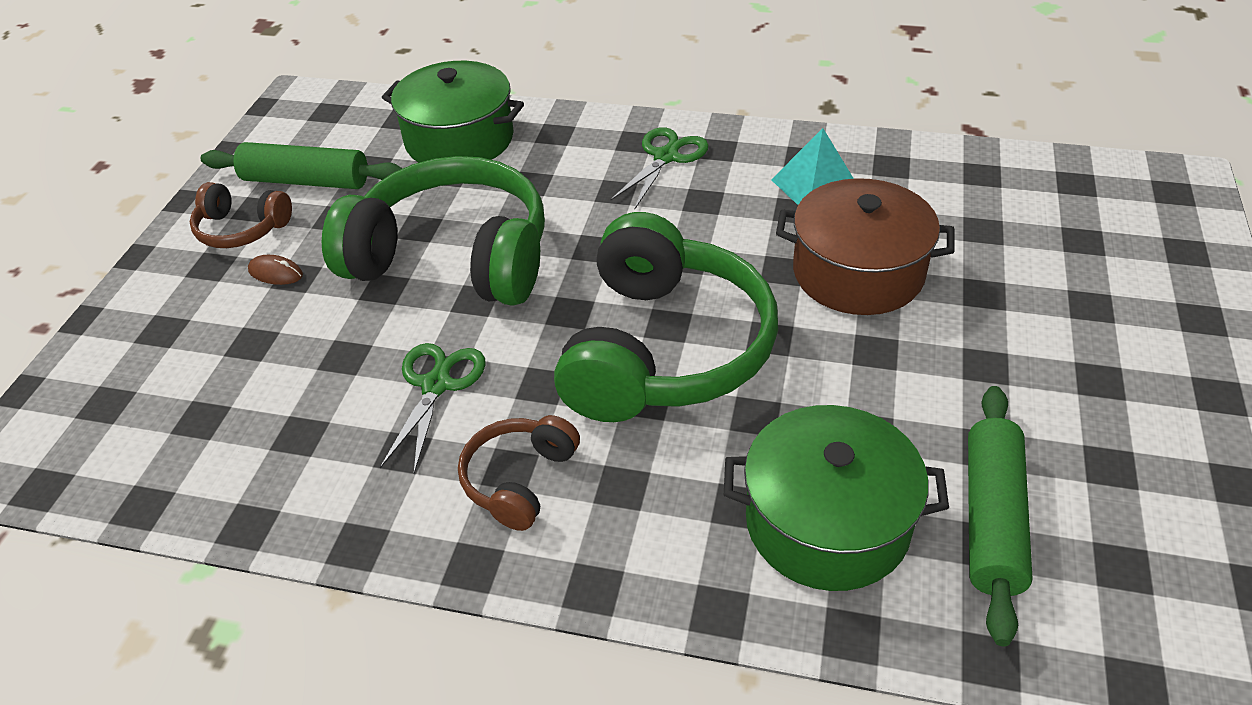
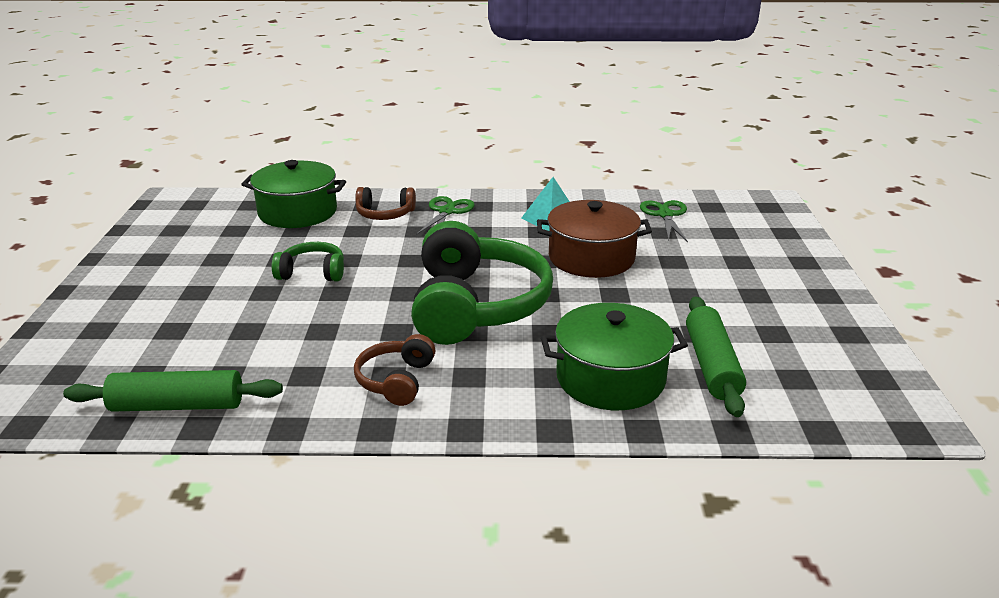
camera: 15 degrees left, 15 degrees down
brown headphones [190,182,292,248] -> brown headphones moved to [355,187,416,220]
green rolling pin [200,142,403,189] -> green rolling pin moved to [63,370,283,412]
brown mouse [248,255,303,285] -> none
green headphones [322,156,545,306] -> green headphones [272,242,344,281], size x0.47
green scissors [380,343,486,474] -> green scissors moved to [640,200,688,242]

